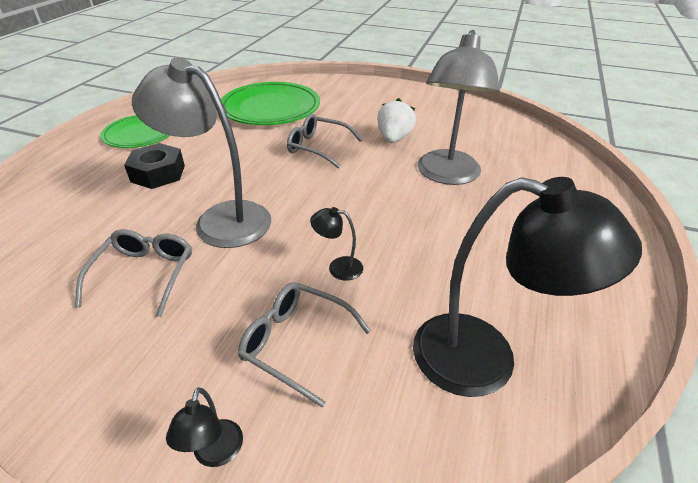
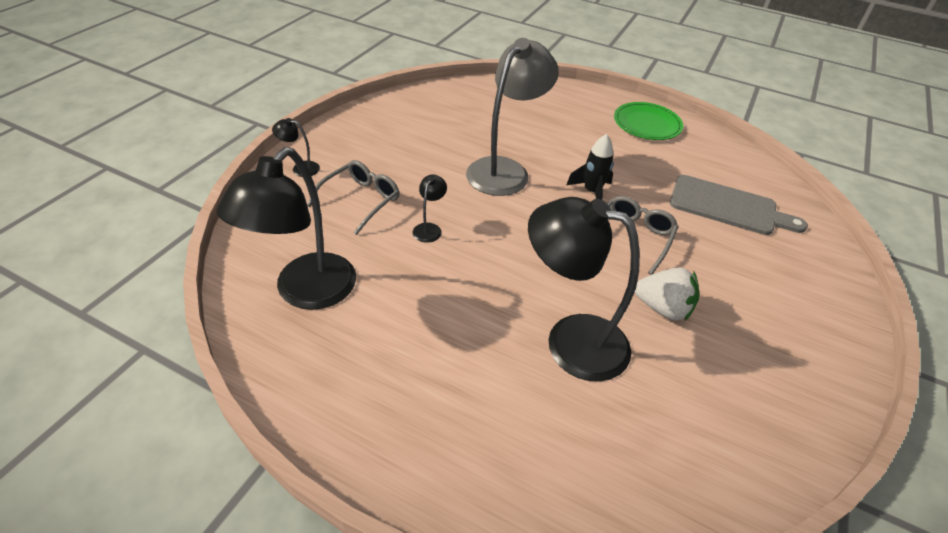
camera: 95 degrees right, 5 degrees up
grey glasses [75,229,192,317] -> none
black nut [124,143,185,189] -> none
green plate [221,82,320,125] -> grey cutting board [670,175,808,235]
grey lamp [418,30,500,185] -> black lamp [528,197,640,382]
none -> black rocket [566,134,614,200]

